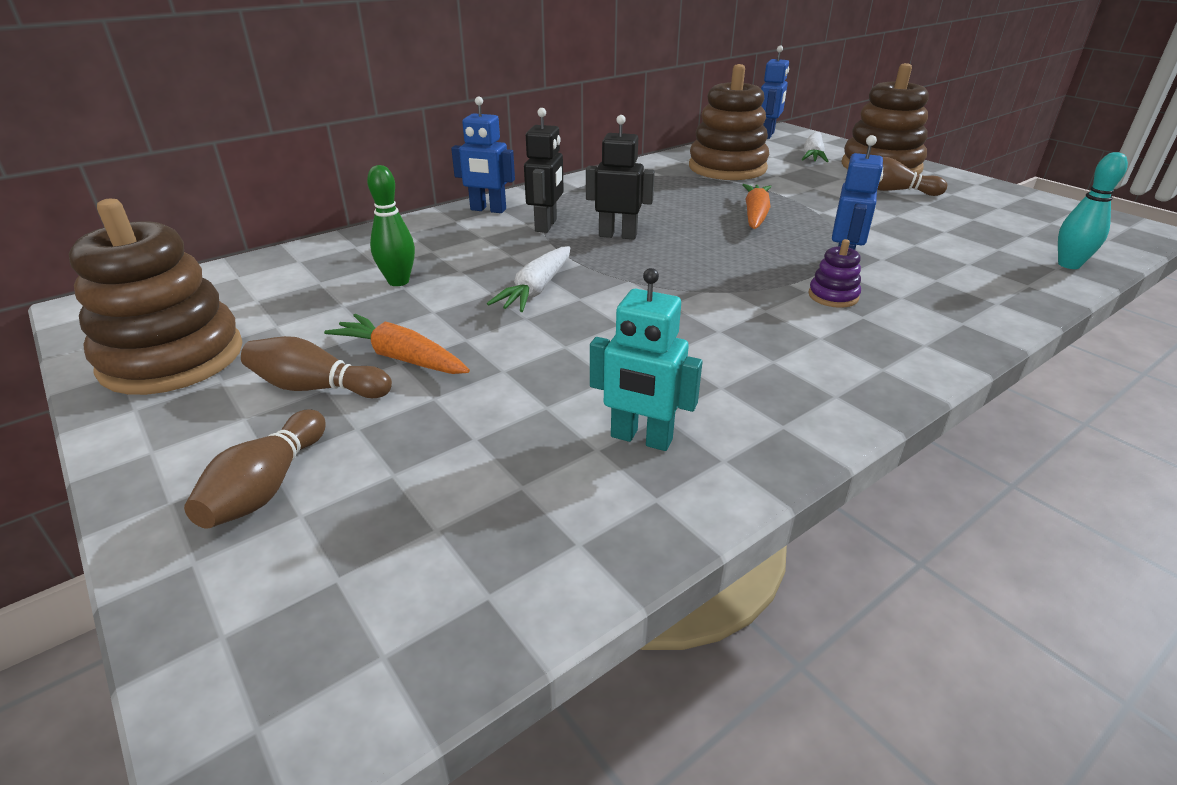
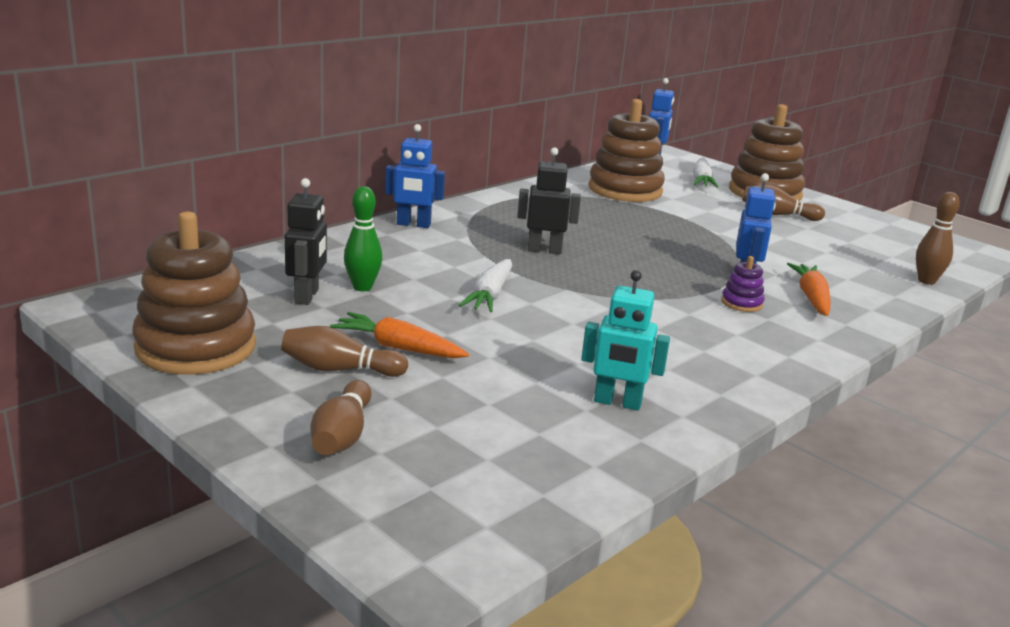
camera: 10 degrees left, 10 degrees down
black robot [524,108,564,233] -> black robot moved to [285,178,327,305]
orange carrot [742,184,772,229] -> orange carrot moved to [787,263,831,316]
turquoise bowling pin [1058,152,1128,269] -> brown bowling pin [916,192,960,285]

